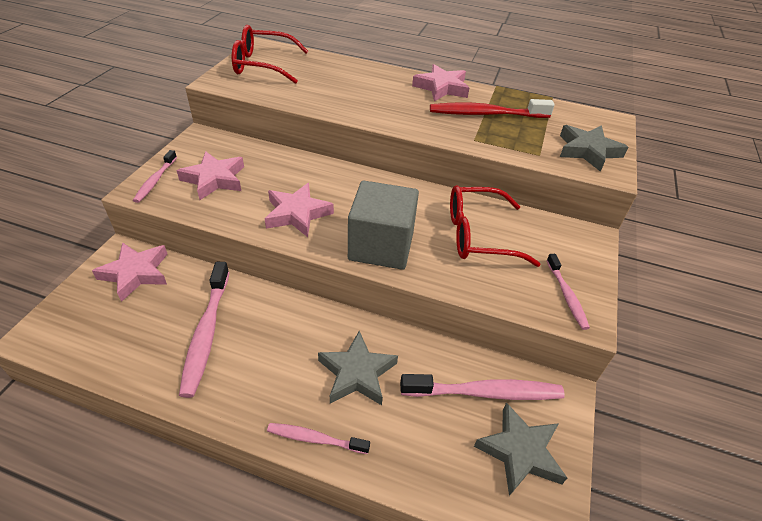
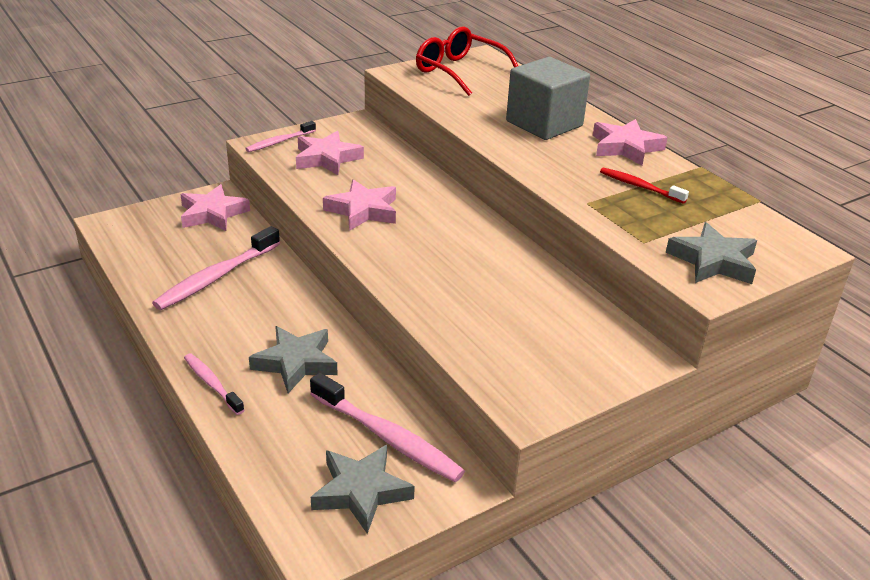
camera: 40 degrees right, 10 degrees down
grey cube [348,180,419,270] -> grey cube moved to [506,57,590,140]
red toothbrush [430,99,555,118] -> red toothbrush [600,168,689,204], size x0.59
red glasses [450,185,541,267] -> none
pink toothbrush [546,254,590,330] -> none

